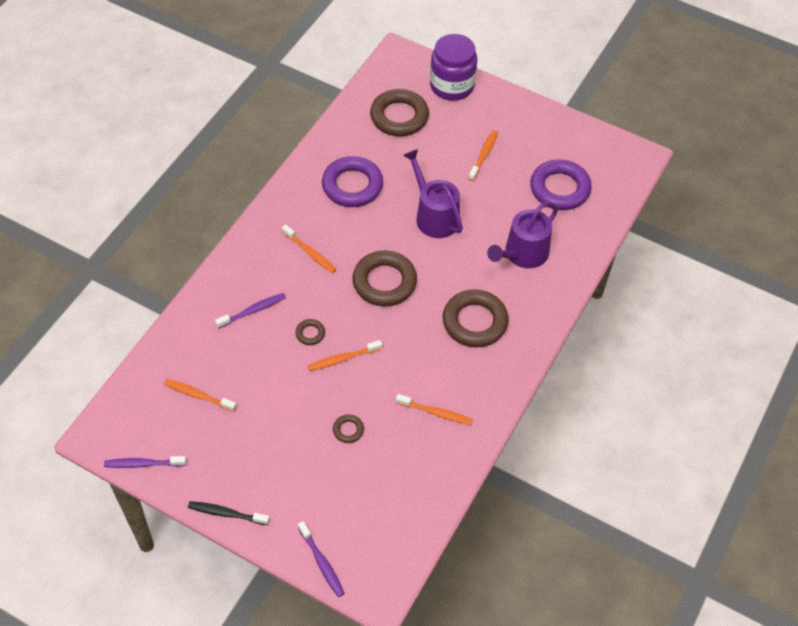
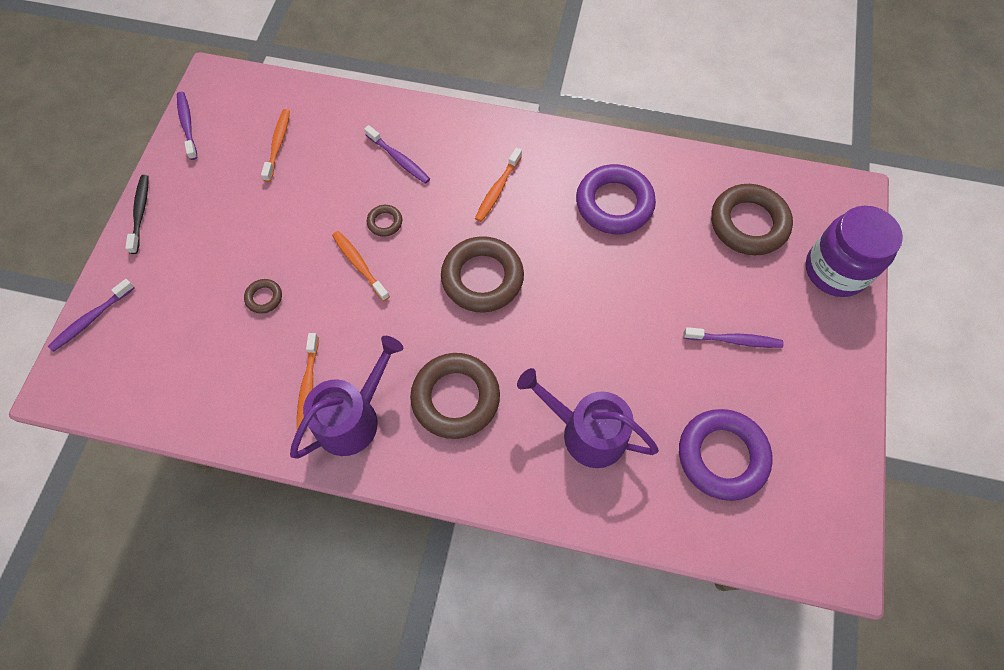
camera: 75 degrees right, 10 degrees up
purple watering can [403,149,463,238] -> purple watering can moved to [290,336,403,459]
orange toothbrush [469,130,498,181] -> purple toothbrush [684,327,784,348]

